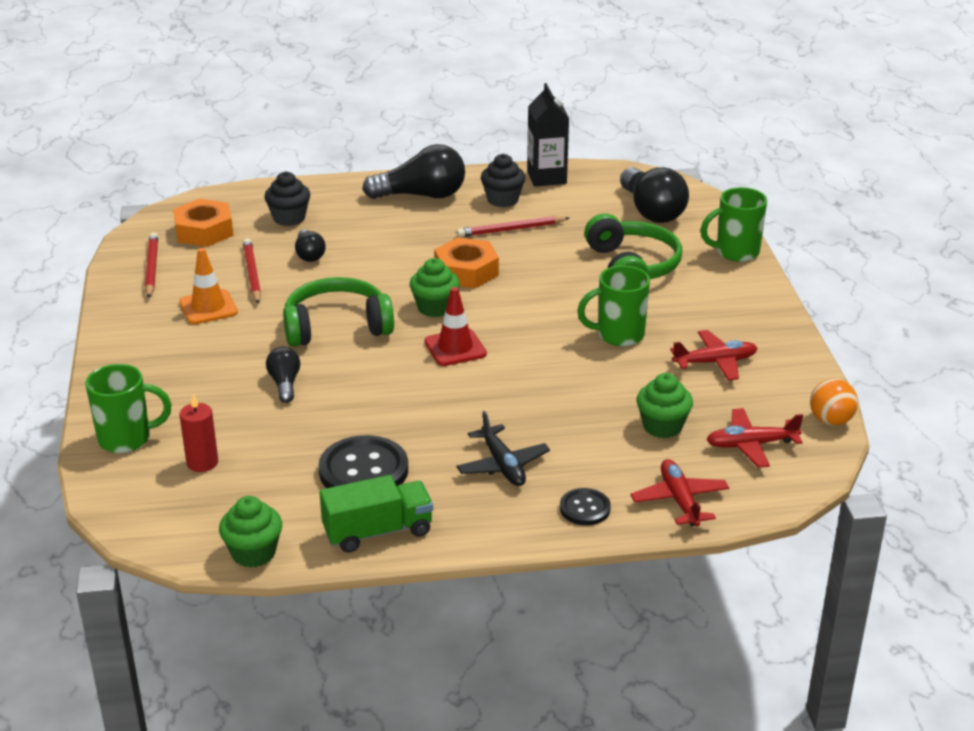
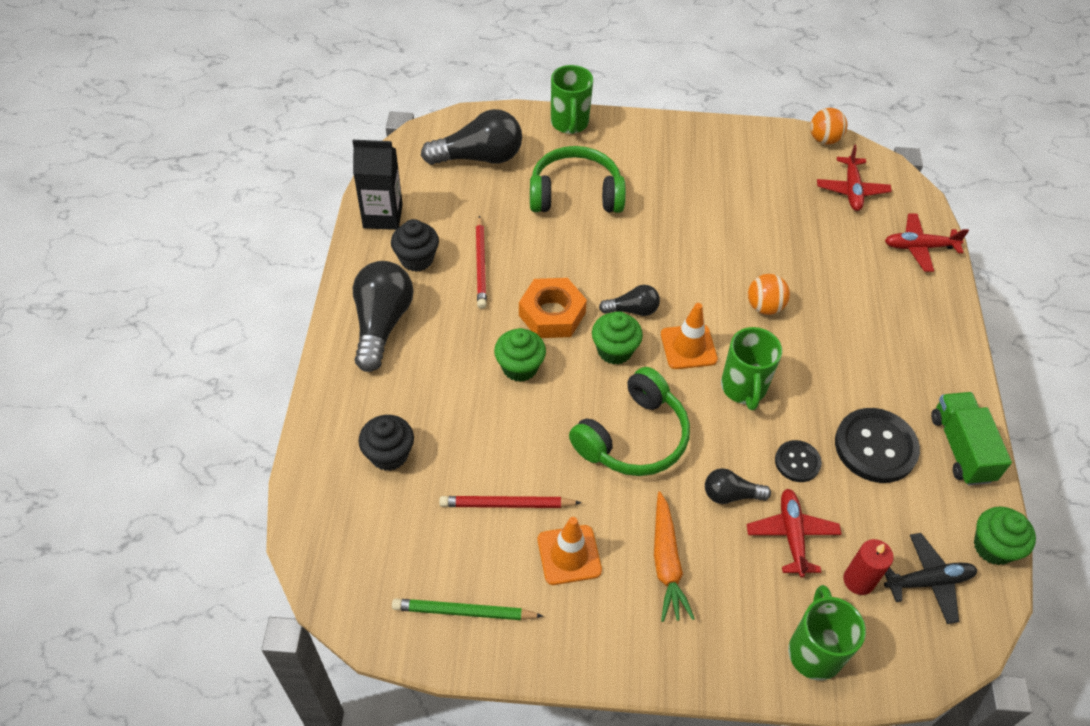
camera: 80 degrees left, 20 degrees up
red pencil [145,233,158,298] -> green pencil [392,598,543,620]
orange nut [173,199,233,247] -> none
green headphones [283,277,394,347] -> green headphones turned 135 degrees counterclockwise [569,367,690,476]
black light bulb [295,229,326,262] -> black light bulb moved to [599,285,660,316]
red traffic cone [424,287,487,366] -> orange traffic cone [661,303,718,369]
black plane [457,411,550,486] -> black plane moved to [884,533,977,624]
black button [560,488,611,525] -> black button moved to [775,440,822,482]
green mug [577,265,650,347] -> green mug moved to [721,327,782,410]
green cupcake [637,373,693,438] -> green cupcake moved to [494,328,546,382]
red plane [670,330,757,381] -> red plane moved to [747,489,842,577]
none -> orange carrot [654,492,695,622]
none -> orange ball [748,274,790,315]

